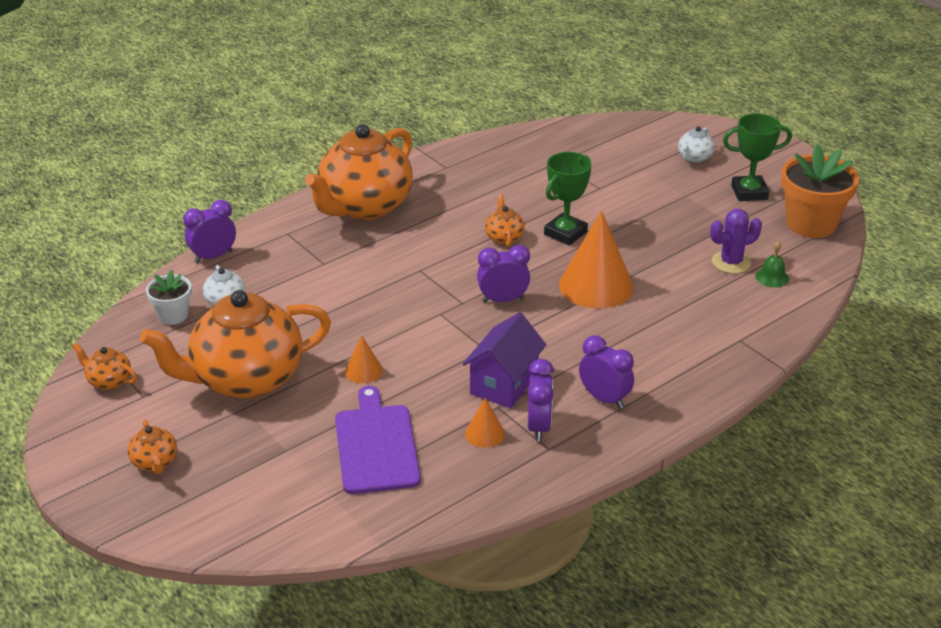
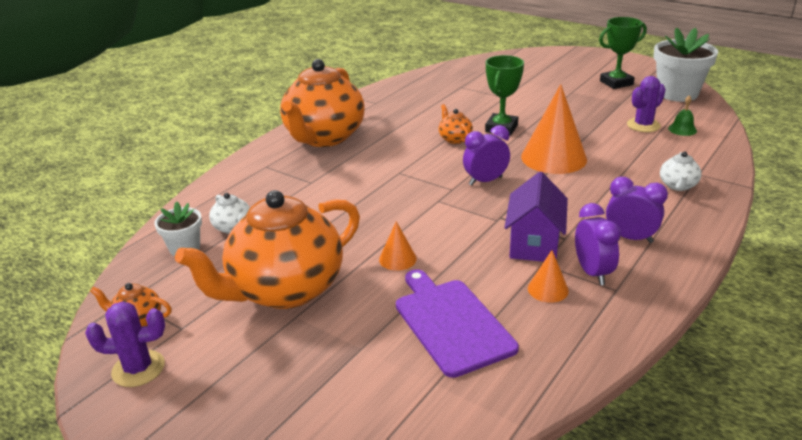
camera: 15 degrees left, 5 degrees down
orange teapot [128,419,177,474] -> none
purple clock [183,200,236,263] -> none
white teapot [678,126,715,163] -> white teapot moved to [660,151,702,191]
orange flower pot [781,144,859,238] -> white flower pot [654,28,718,102]
none -> purple cactus [85,301,165,387]

